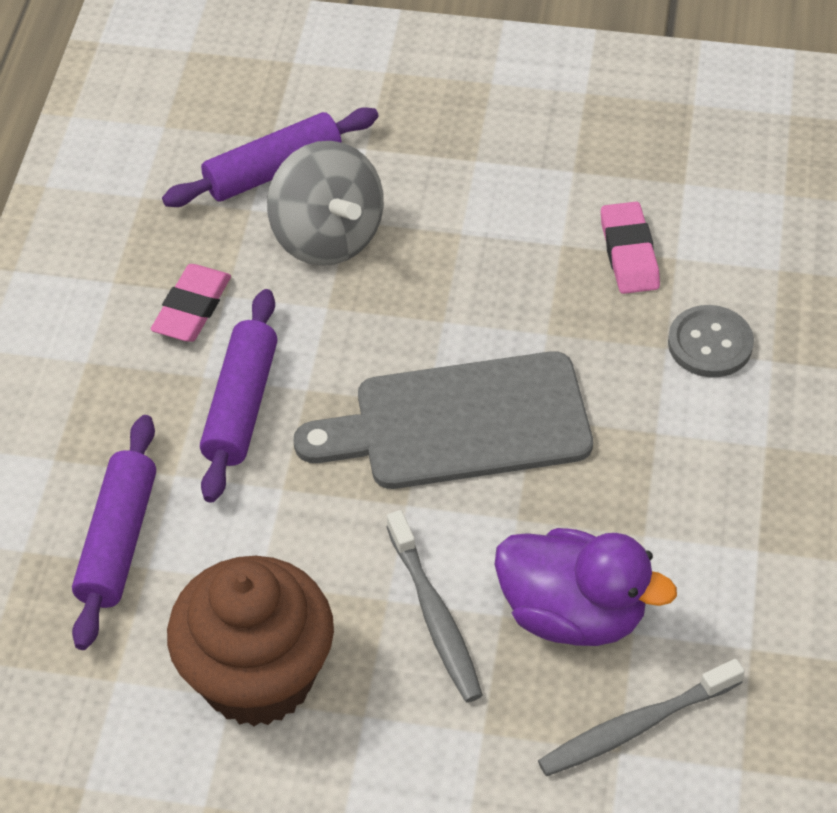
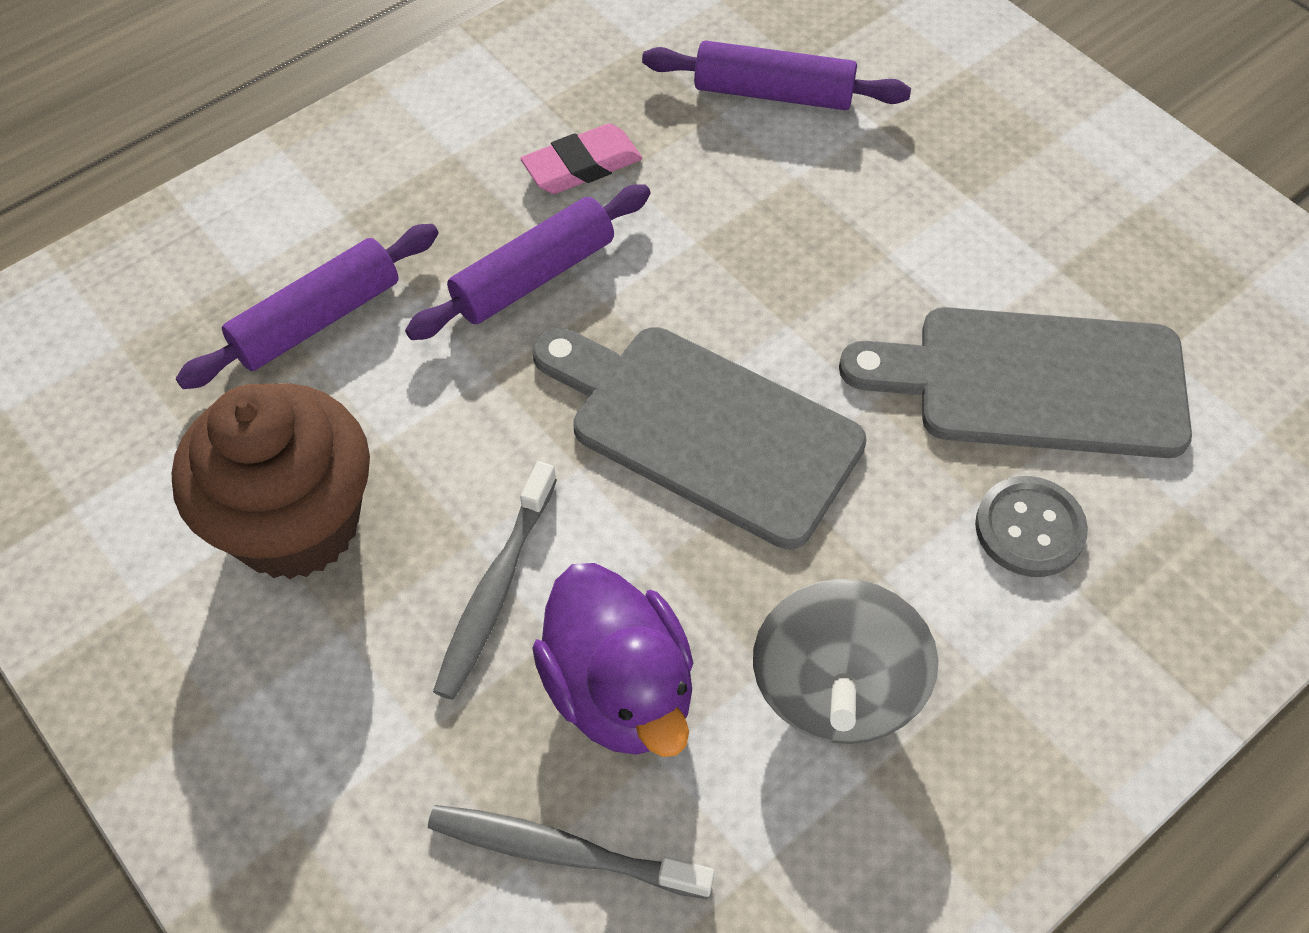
camera: 40 degrees right, 5 degrees up
grey spinning top [267,141,384,266] -> grey spinning top moved to [753,579,939,744]
pink eraser [601,202,660,294] -> grey cutting board [839,307,1192,458]

